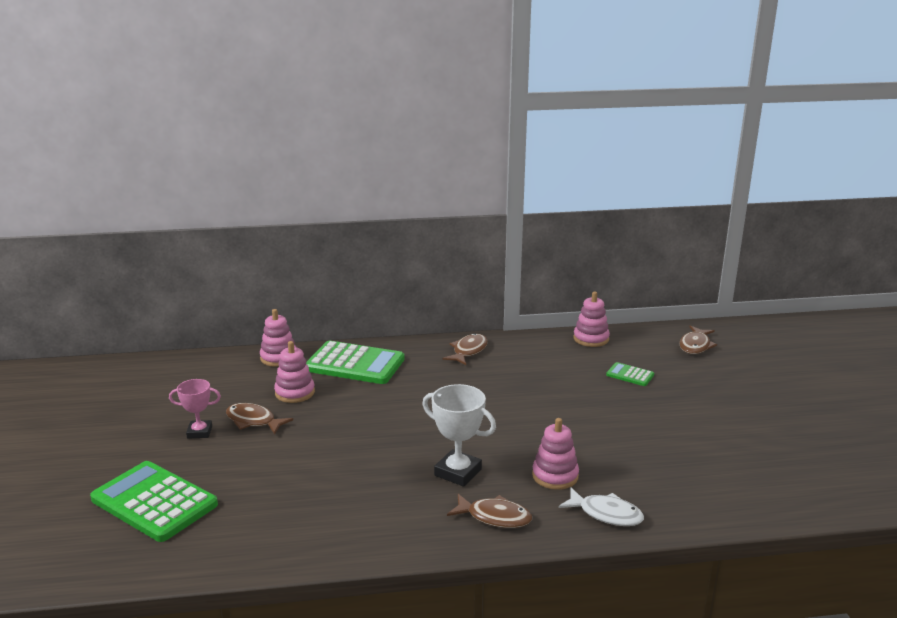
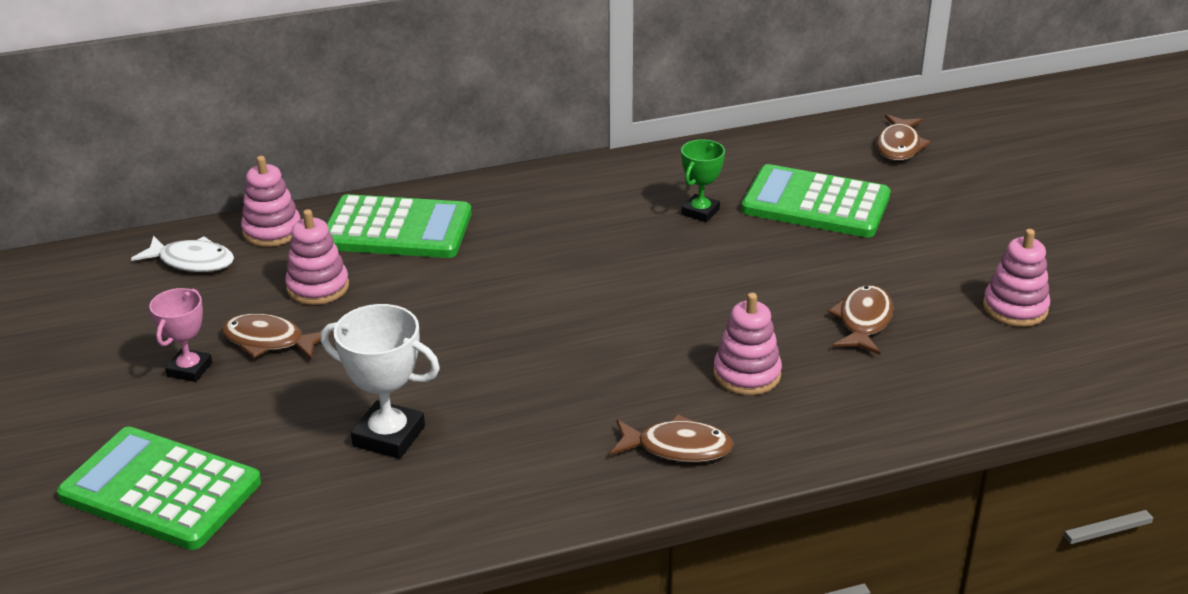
camera: 10 degrees left, 10 degrees up
pink trophy [169,379,221,438] -> pink trophy turned 60 degrees counterclockwise [149,288,212,382]
white trophy [422,384,496,487] -> white trophy moved to [321,304,440,459]
brown fish [443,333,488,365] -> brown fish moved to [828,285,893,355]
white fish [559,488,644,526] -> white fish moved to [131,236,234,272]
pink stacking toy [573,291,610,347] -> pink stacking toy moved to [983,229,1050,327]
green calculator [606,362,654,386] -> green calculator [741,164,891,237], size x2.15
none -> green trophy [681,139,725,222]

